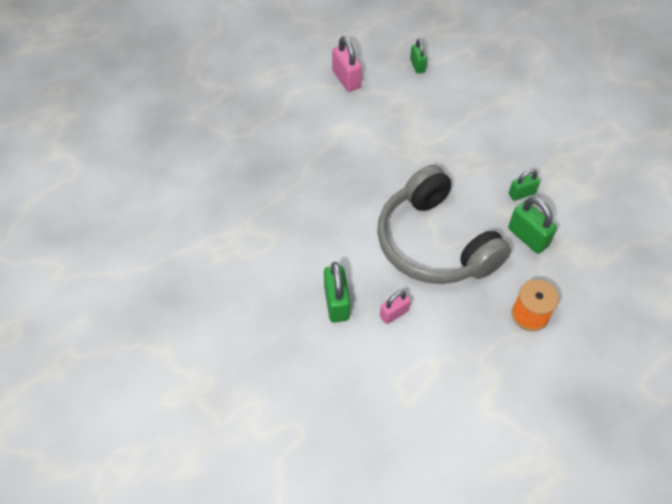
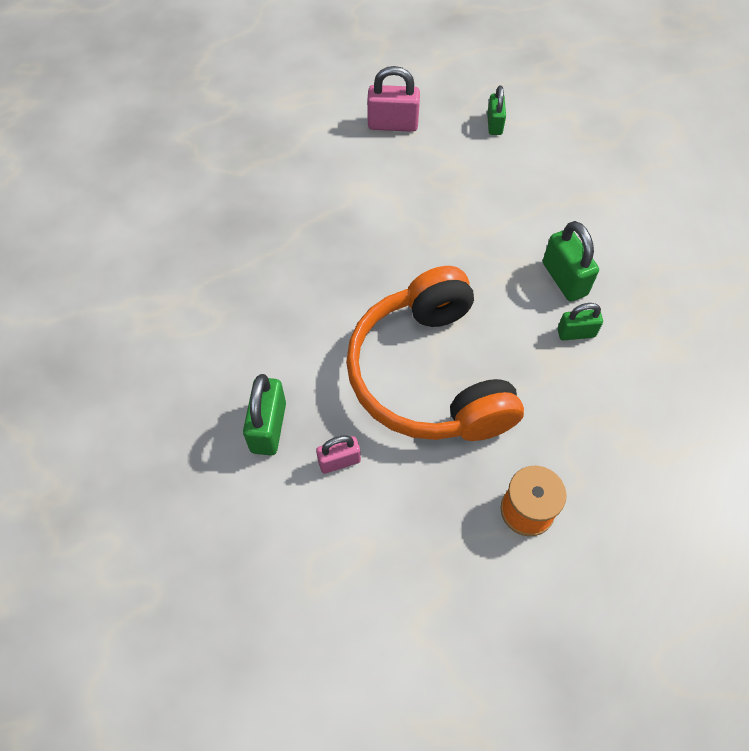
camera: 15 degrees right, 5 degrees up
pink padlock [332,36,362,92] -> pink padlock turned 75 degrees counterclockwise [367,66,420,132]
grey headphones [377,165,511,284] -> orange headphones [346,266,524,441]
green padlock [508,196,557,254] -> green padlock moved to [543,221,599,302]

